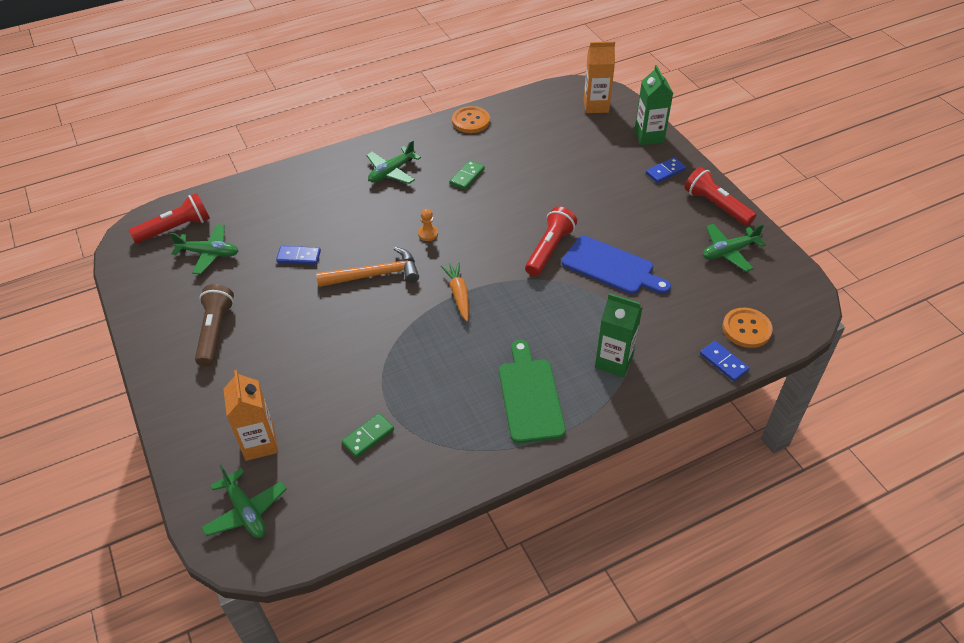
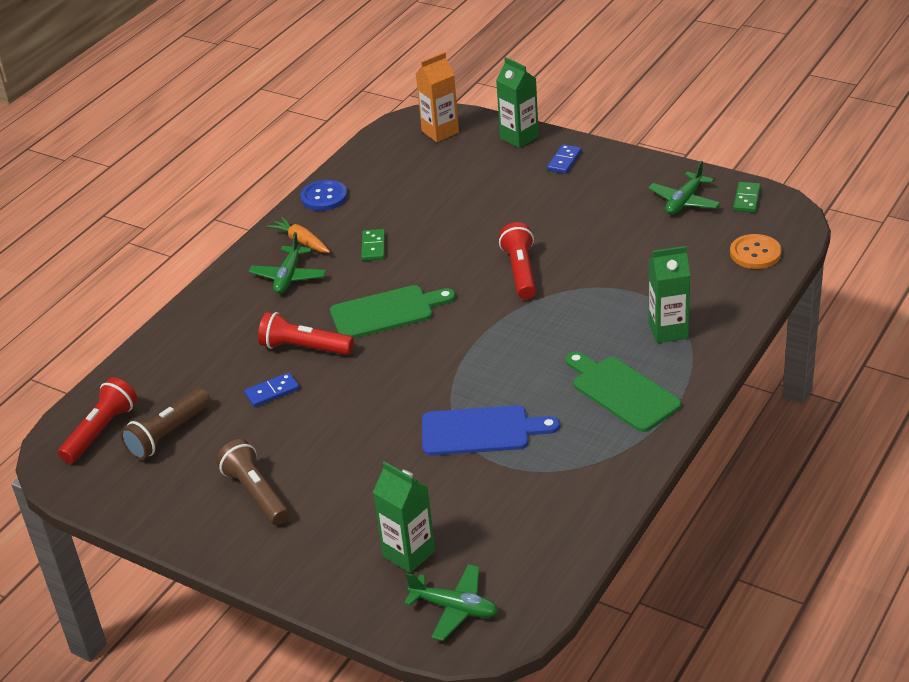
camera: 30 degrees left, 10 degrees down
green plane [170,224,238,274] -> brown flashlight [120,389,210,460]
orange carton [223,370,278,461] -> green carton [373,461,435,573]
orange hammer [316,247,419,287] -> none
green domino [342,413,394,458] -> green domino moved to [733,182,761,212]
orange pawn [418,209,438,241] -> green cutting board [330,285,456,338]
orange carrot [441,262,469,322] -> orange carrot moved to [267,217,330,253]
orange button [452,106,490,133] -> blue button [300,180,348,211]
blue cutting board [562,236,671,294] -> blue cutting board moved to [422,405,560,456]
red flashlight [684,167,756,226] -> red flashlight moved to [258,312,354,355]
blue domino [700,341,750,382] -> none

